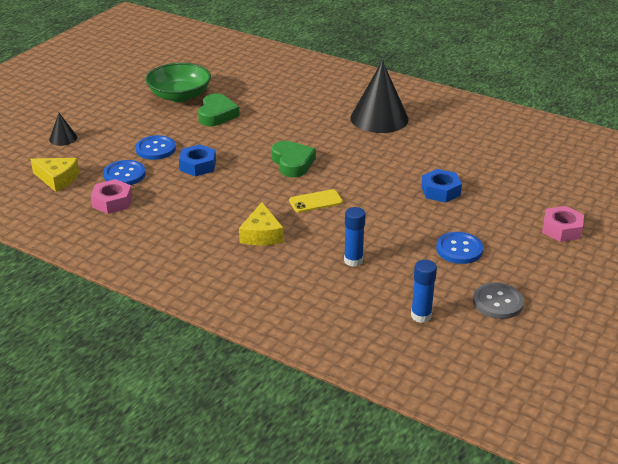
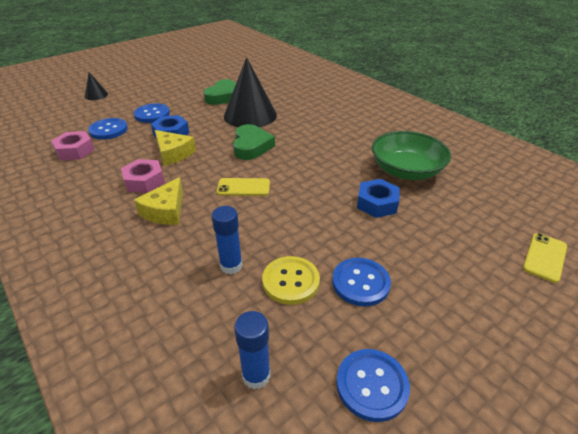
camera: 20 degrees right, 5 degrees up
yellow cheese [30,158,79,192] -> yellow cheese moved to [155,130,196,166]
green bowl [145,63,211,102] -> green bowl moved to [372,131,451,180]
black cone [350,61,409,133] -> black cone moved to [224,57,277,127]
grey button [473,282,524,319] -> blue button [336,349,410,422]
pink nut [542,206,584,242] -> pink nut moved to [121,159,165,193]
none -> yellow button [262,256,320,305]
none -> yellow phone [523,233,567,283]

